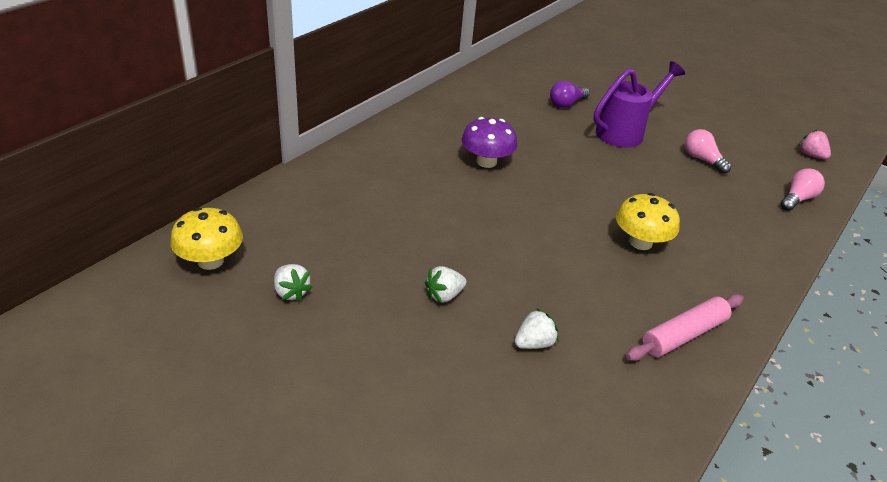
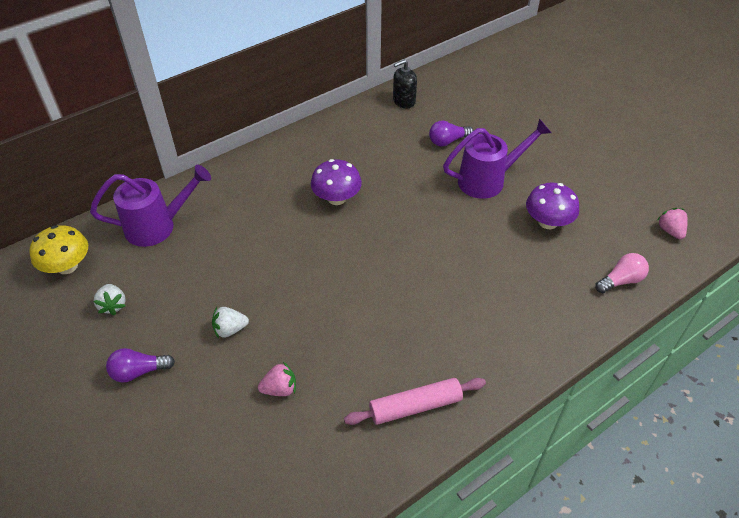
camera: 20 degrees right, 10 degrees up
white strawberry [514,309,559,349] -> pink strawberry [258,362,296,396]
yellow mushroom [616,193,680,250] -> none
pink light bulb [685,129,731,174] -> purple mushroom [526,183,579,229]
none -> purple watering can [90,165,211,247]
none -> purple light bulb [106,348,175,382]
none -> black soap dispenser [393,60,417,108]

